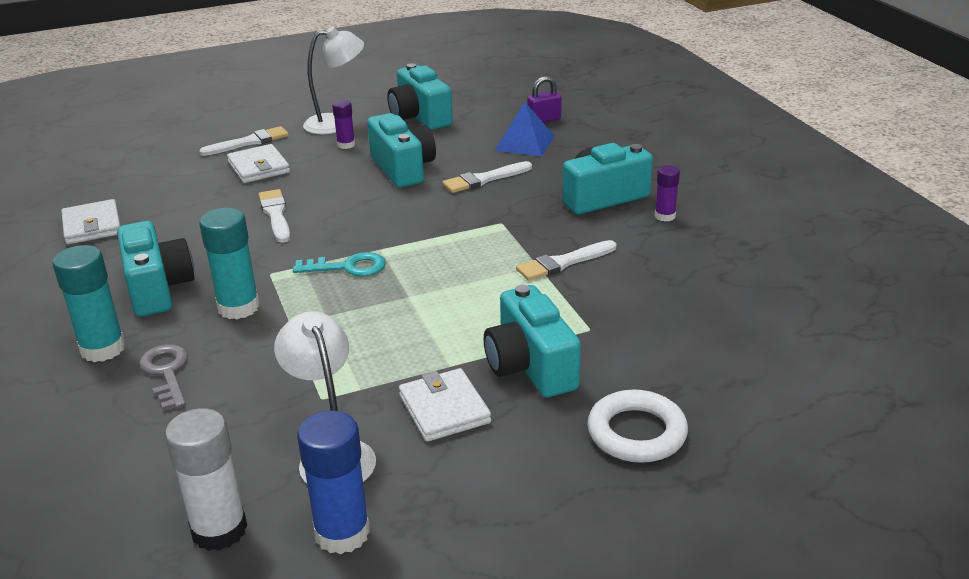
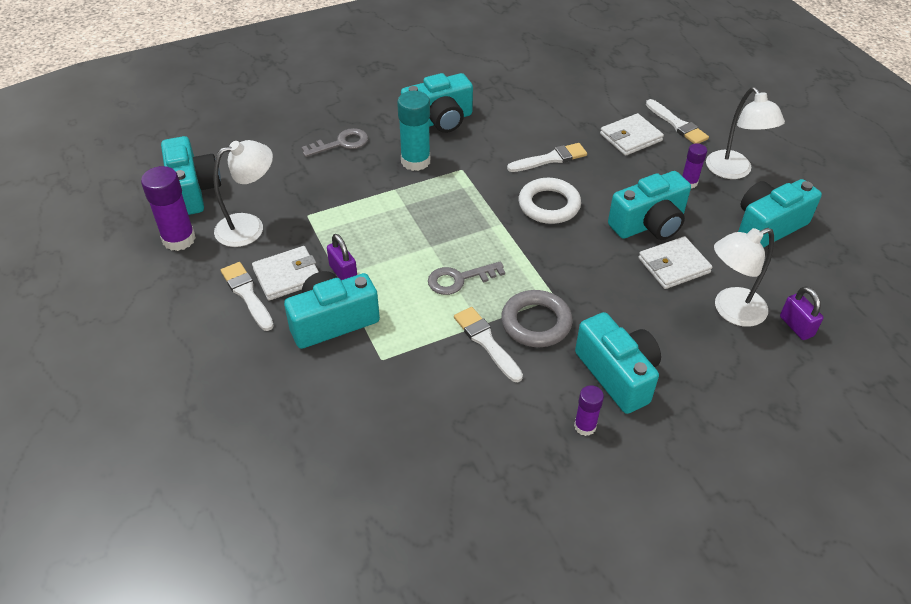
camera: 85 degrees right, 15 degrees up
turquoise glue stick [53,245,126,362] -> none
white wallet [61,199,121,245] -> white wallet moved to [638,236,712,289]
white glue stick [165,408,247,551] -> turquoise camera [161,136,221,215]
turquoise key [293,252,386,277] -> none
blue glue stick [297,411,370,554] -> purple glue stick [141,166,196,251]
white brush [442,161,532,193] -> white brush moved to [221,262,274,331]
blue pyramid [495,102,555,156] -> white lamp [714,228,774,327]
white ring [587,389,688,463] -> white ring moved to [519,178,581,224]
none -> purple padlock [327,234,357,280]
none -> grey key [428,261,505,295]
none -> grey ring [501,290,573,347]

